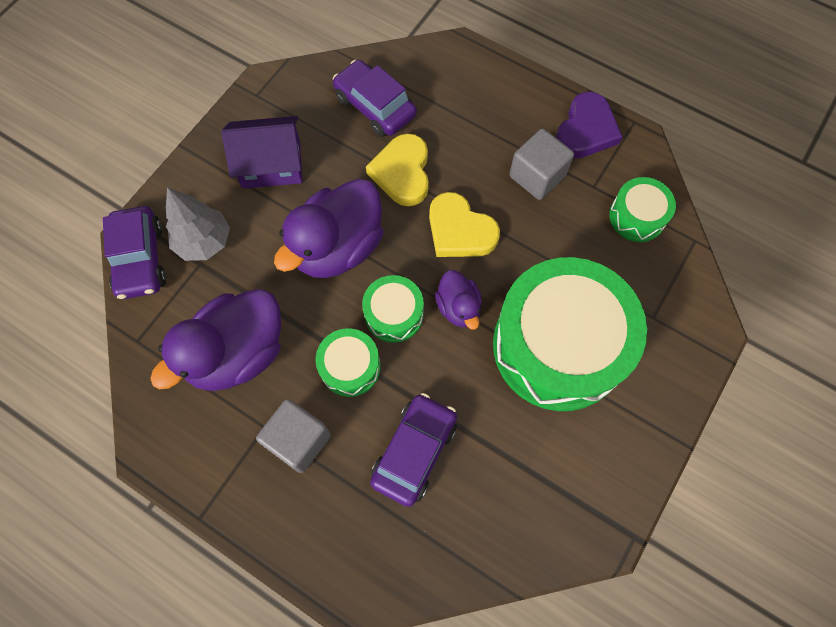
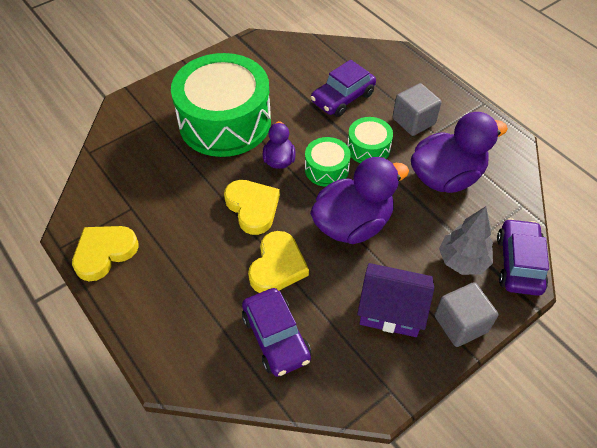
camera: 160 degrees left, 15 degrees down
grey cube [509,128,574,200] -> grey cube moved to [434,282,498,347]
purple heart [556,92,623,159] -> yellow heart [72,226,139,281]
green drum [609,177,676,242] -> none

